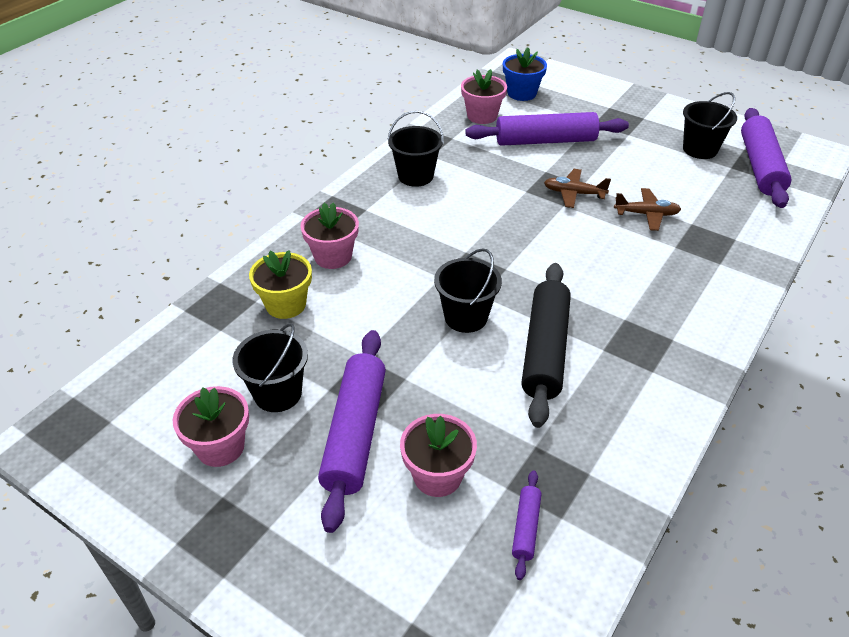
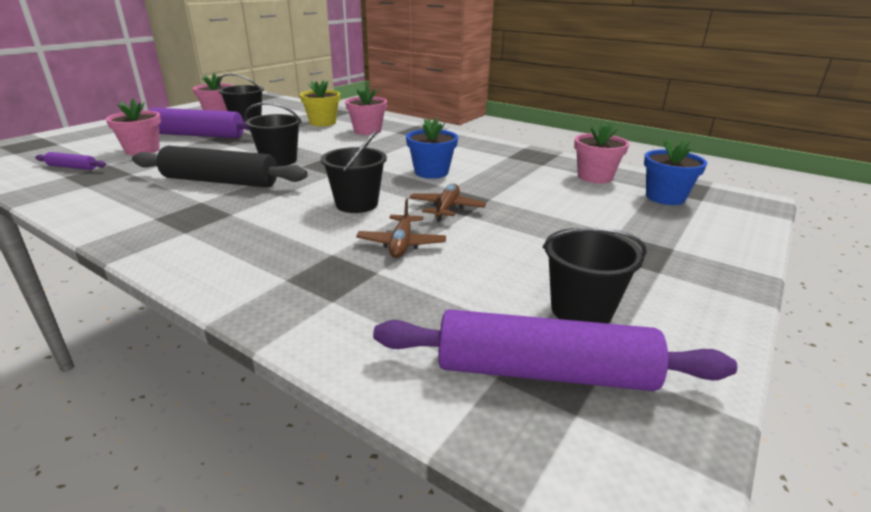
camera: 90 degrees right, 15 degrees down
black bucket [387,111,444,187] -> black bucket moved to [321,130,387,213]
purple rolling pin [465,112,629,146] -> none
none -> blue flower pot [406,118,458,179]

